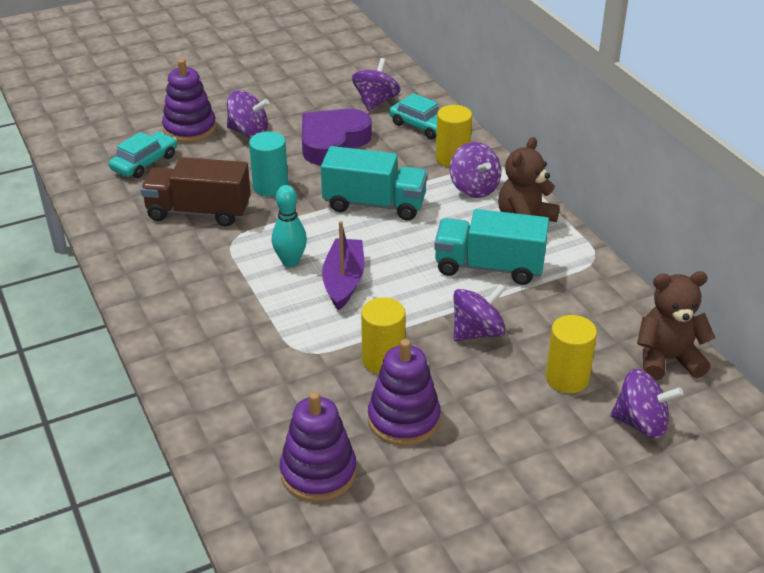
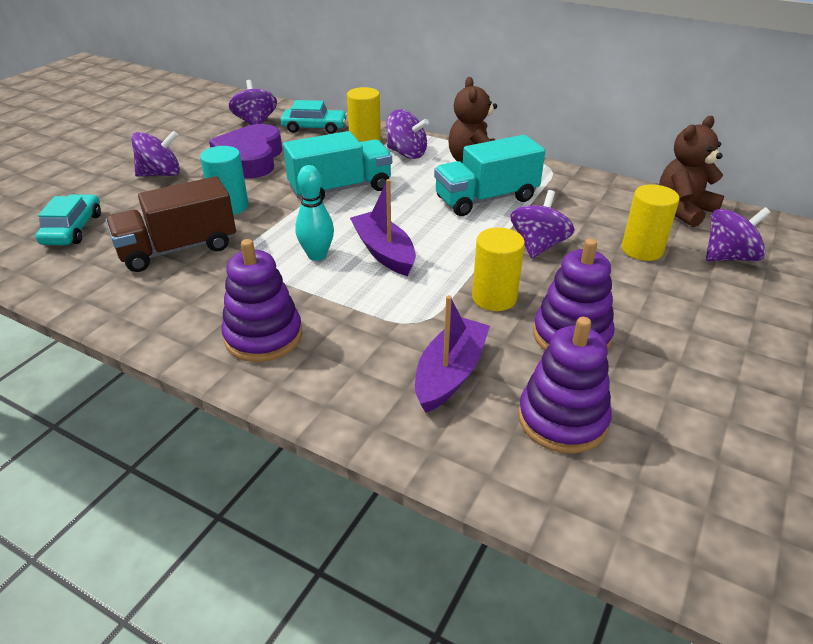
camera: 35 degrees left, 0 degrees up
purple stacking toy [162,59,216,143] -> purple stacking toy moved to [222,239,302,362]
none -> purple boat [415,295,490,412]

